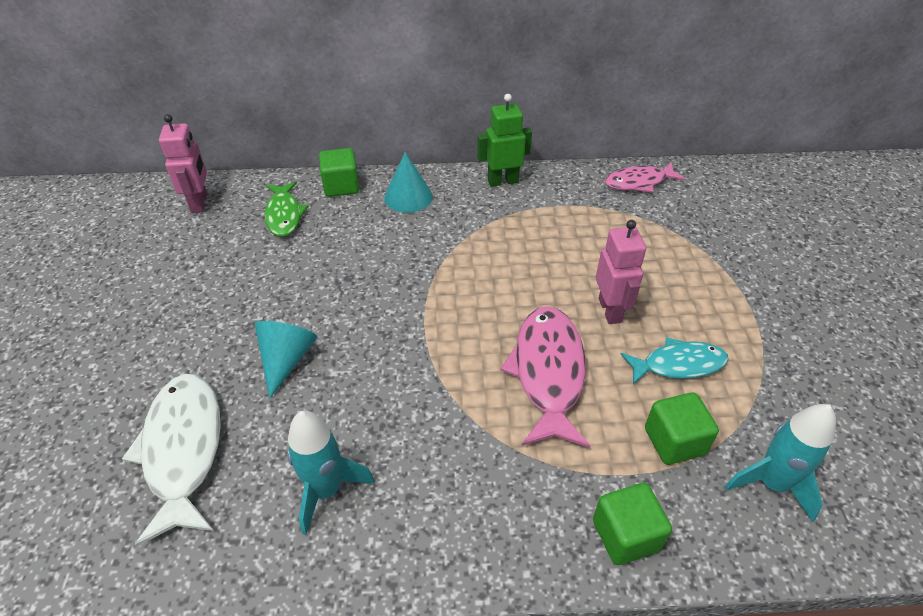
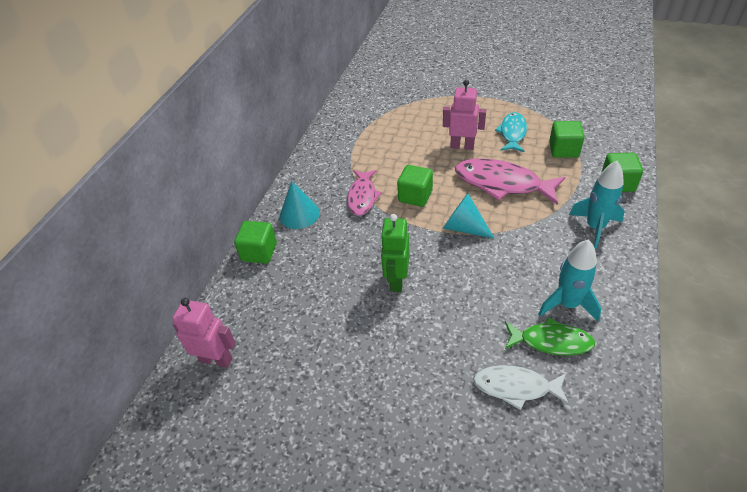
camera: 65 degrees left, 0 degrees up
white fish [122,374,221,547] -> white fish [473,365,569,410], size x0.63
turquoise cone [255,321,318,398] -> turquoise cone moved to [443,194,495,239]
green fish [264,181,308,237] -> green fish moved to [505,317,595,356]
green robot [477,94,532,187] -> green robot moved to [380,214,410,292]
pink fish [605,162,686,192] -> pink fish moved to [347,170,382,216]
turquoise rocket [725,404,836,522] -> turquoise rocket moved to [569,161,625,249]
none -> green cube [397,165,433,207]

